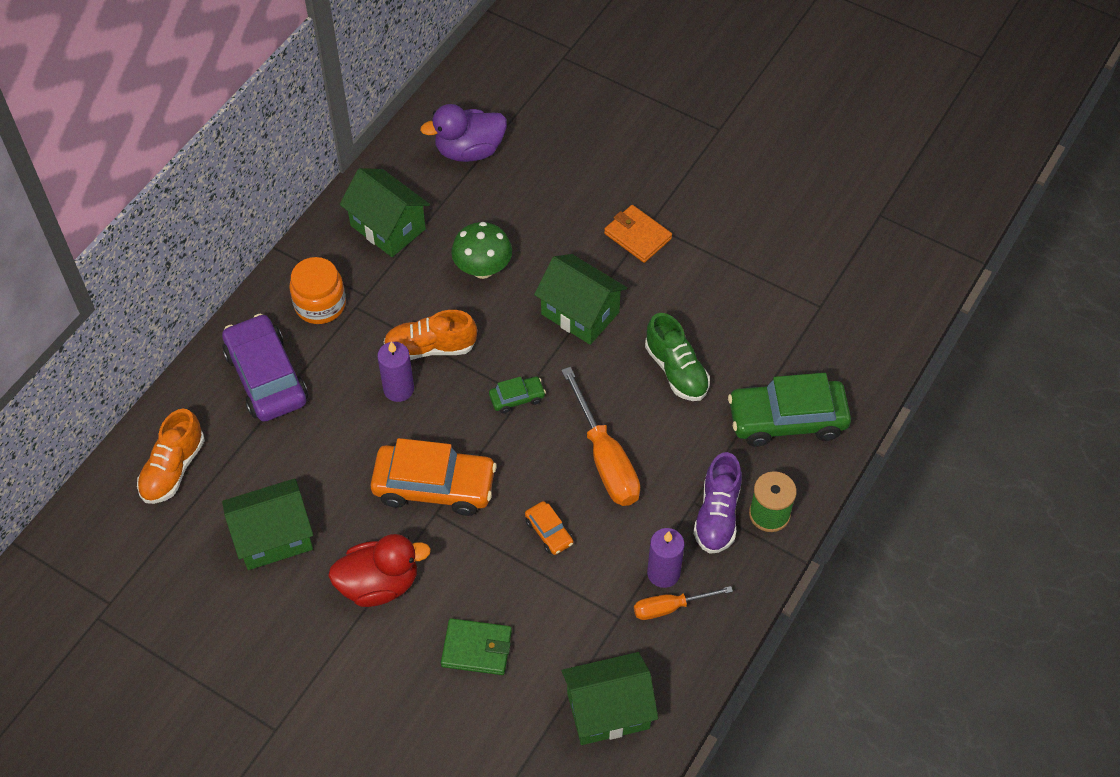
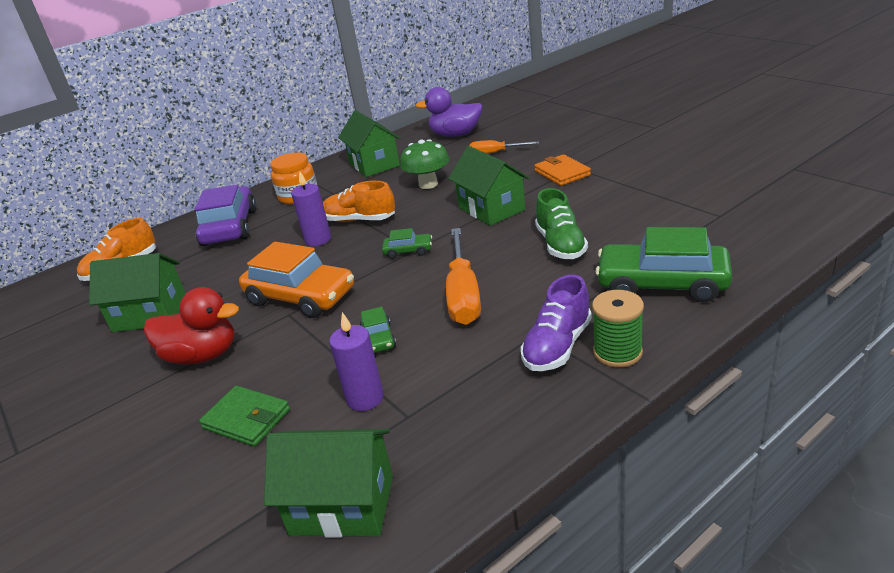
camera: 25 degrees right, 25 degrees down
orange car [525,501,573,555] -> green car [360,307,396,353]
orange screwdriver [634,586,733,620] -> orange screwdriver moved to [469,140,539,154]
purple candle [647,528,685,588] -> purple candle moved to [329,312,384,411]

